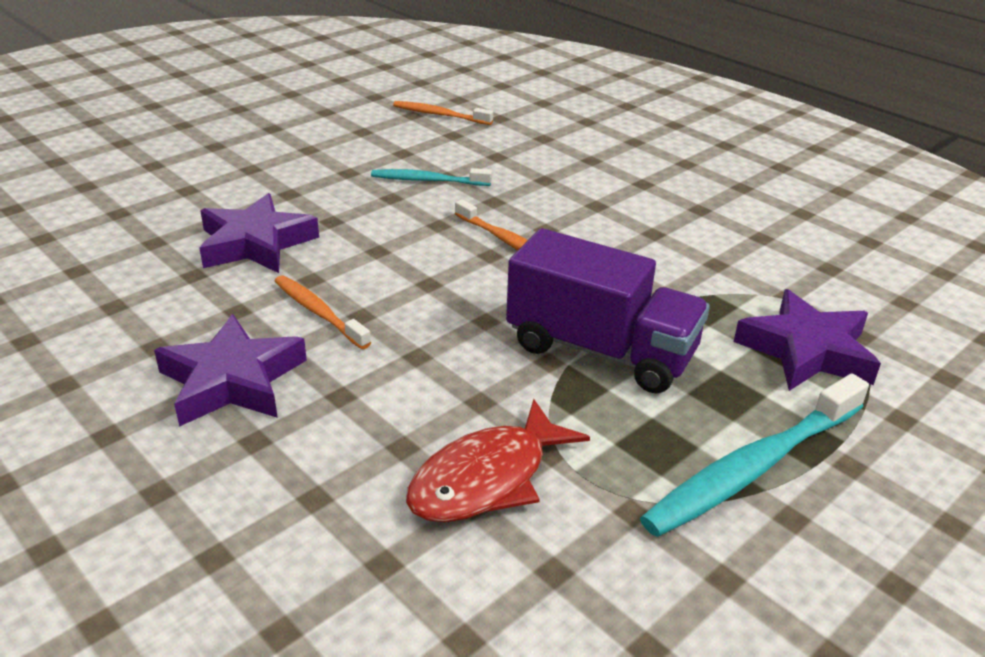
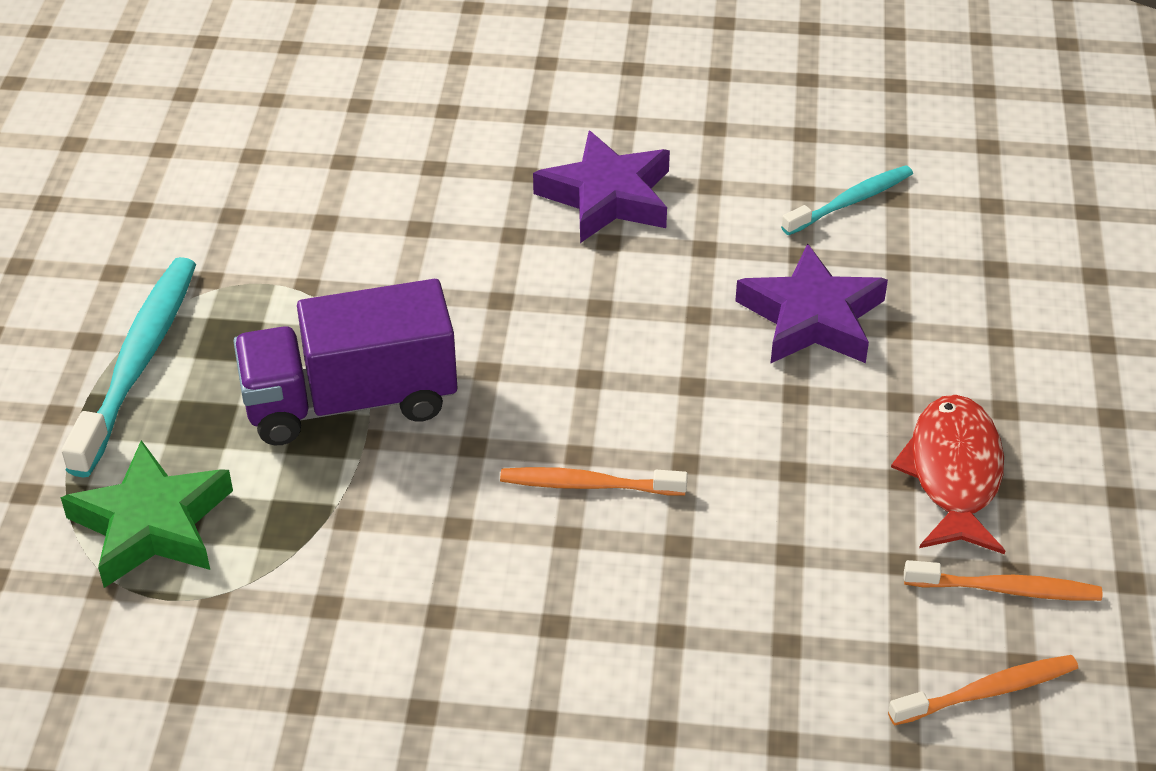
camera: 140 degrees right, 10 degrees up
orange toothbrush [275,276,371,349] -> orange toothbrush moved to [904,560,1102,601]
turquoise toothbrush [371,168,492,186] -> turquoise toothbrush moved to [781,165,913,235]
red fish [406,399,590,522] -> red fish moved to [891,395,1005,554]
purple star [734,289,881,391] -> green star [61,440,233,588]

